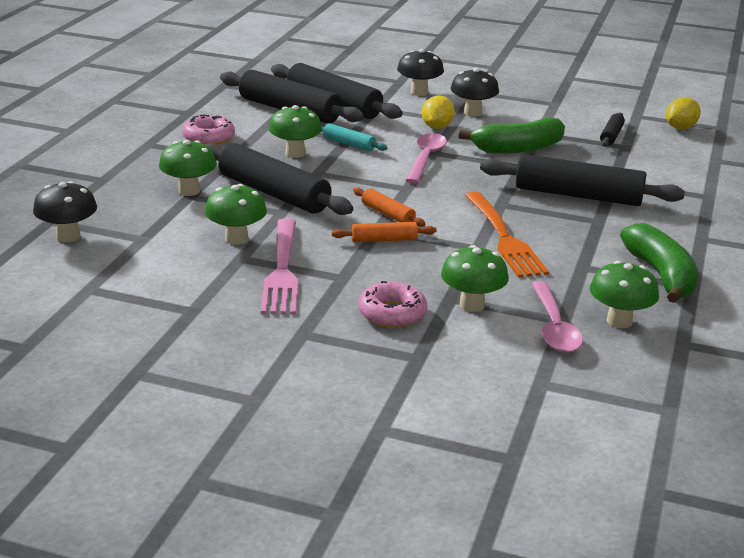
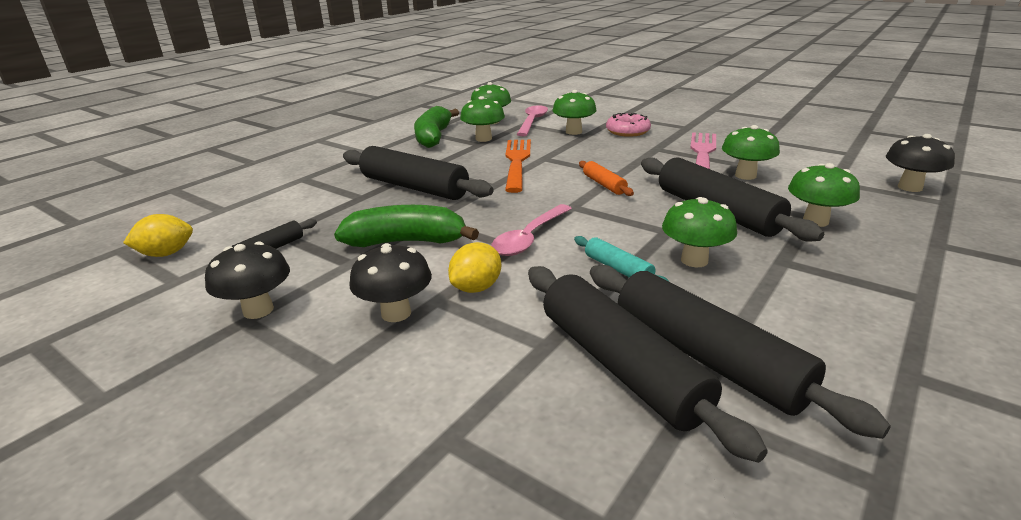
camera: 160 degrees left, 0 degrees up
pink donut [182,114,235,145] -> none
orange rolling pin [332,222,436,242] -> none
black mushroom [397,49,444,96] -> black mushroom moved to [205,242,290,319]
none -> green mushroom [460,96,505,142]

